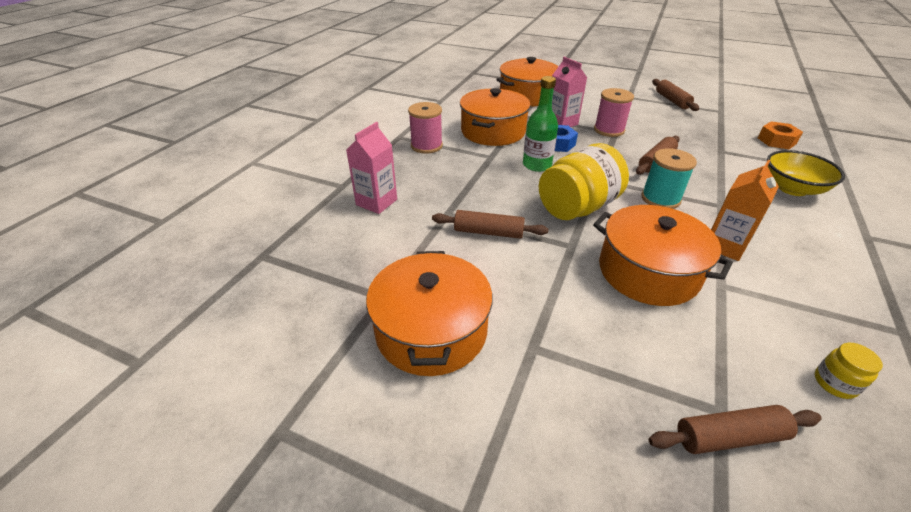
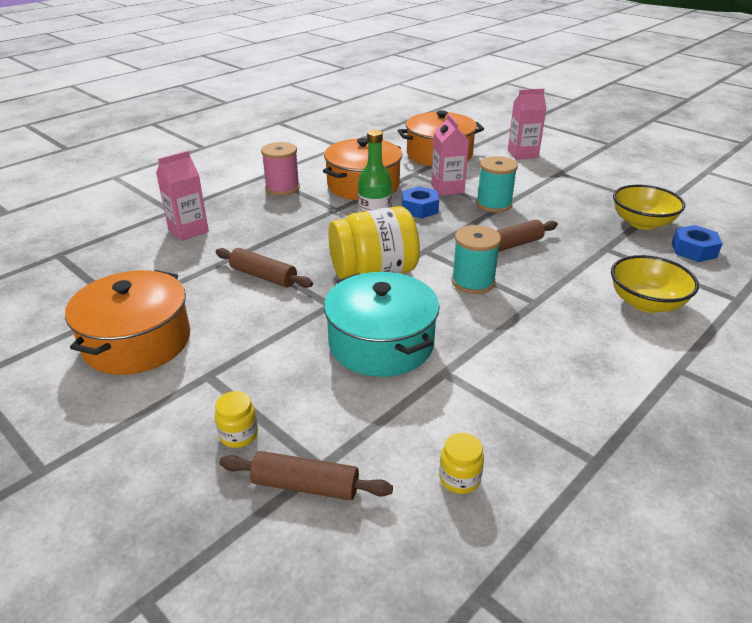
camera: 20 degrees right, 5 degrees down
orange pot [593,205,733,306] -> turquoise pot [324,272,440,377]
pink spool [594,88,634,137] -> turquoise spool [476,156,518,212]
brown rolling pin [652,79,699,111] -> none
orange carton [711,160,779,261] -> none
orange nut [758,121,803,149] -> blue nut [672,225,723,262]
none -> yellow jar [215,391,258,448]
none -> pink carton [508,88,546,160]
none -> yellow bowl [613,185,685,230]

